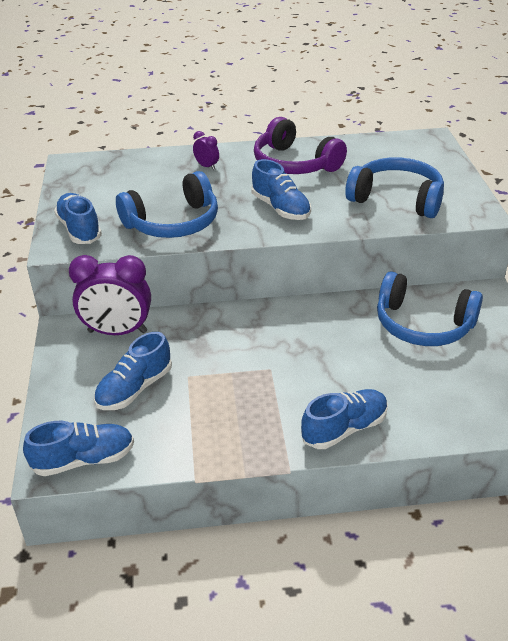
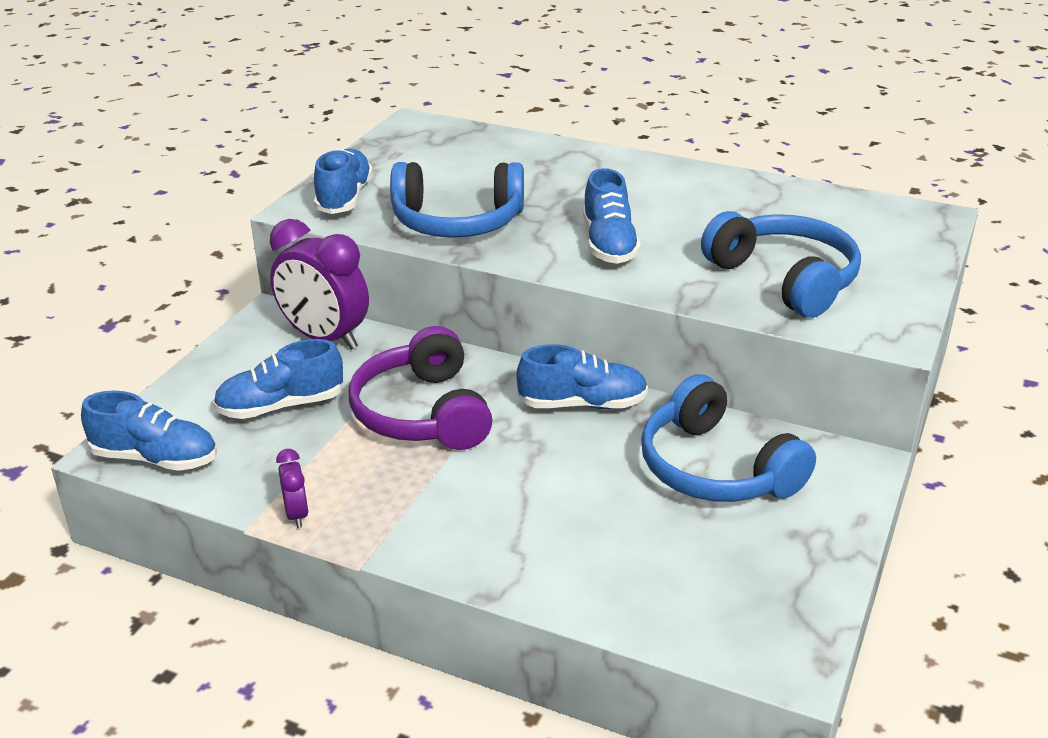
camera: 30 degrees right, 5 degrees down
purple clock [193,131,219,170] -> purple clock moved to [276,449,309,528]
purple headphones [254,117,347,174] -> purple headphones moved to [348,326,492,450]
blue shoe [301,389,388,449] -> blue shoe moved to [516,344,648,409]

